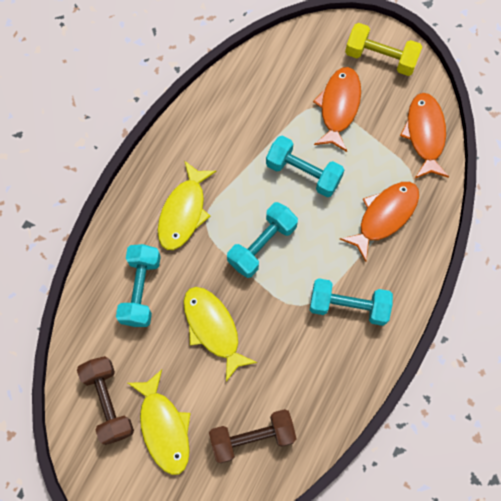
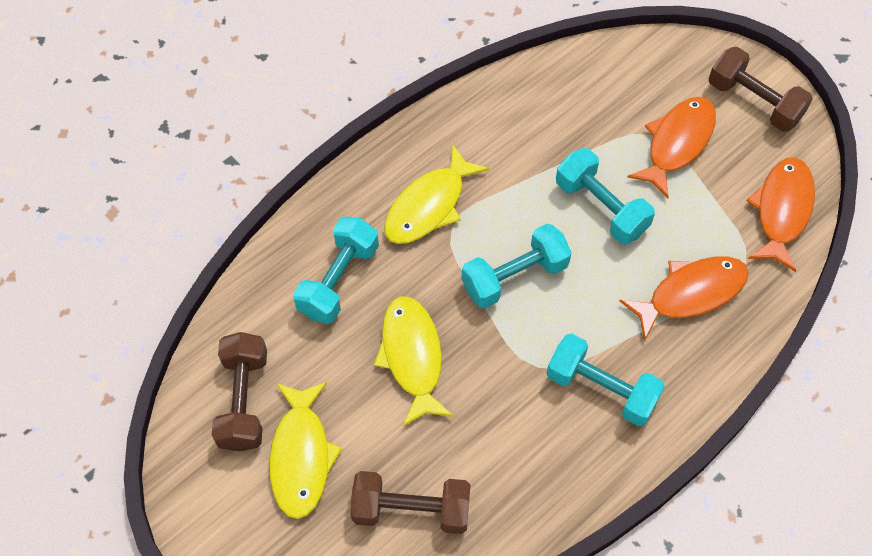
camera: 20 degrees right, 10 degrees down
yellow dumbbell [345,23,422,76] -> brown dumbbell [709,47,813,132]

